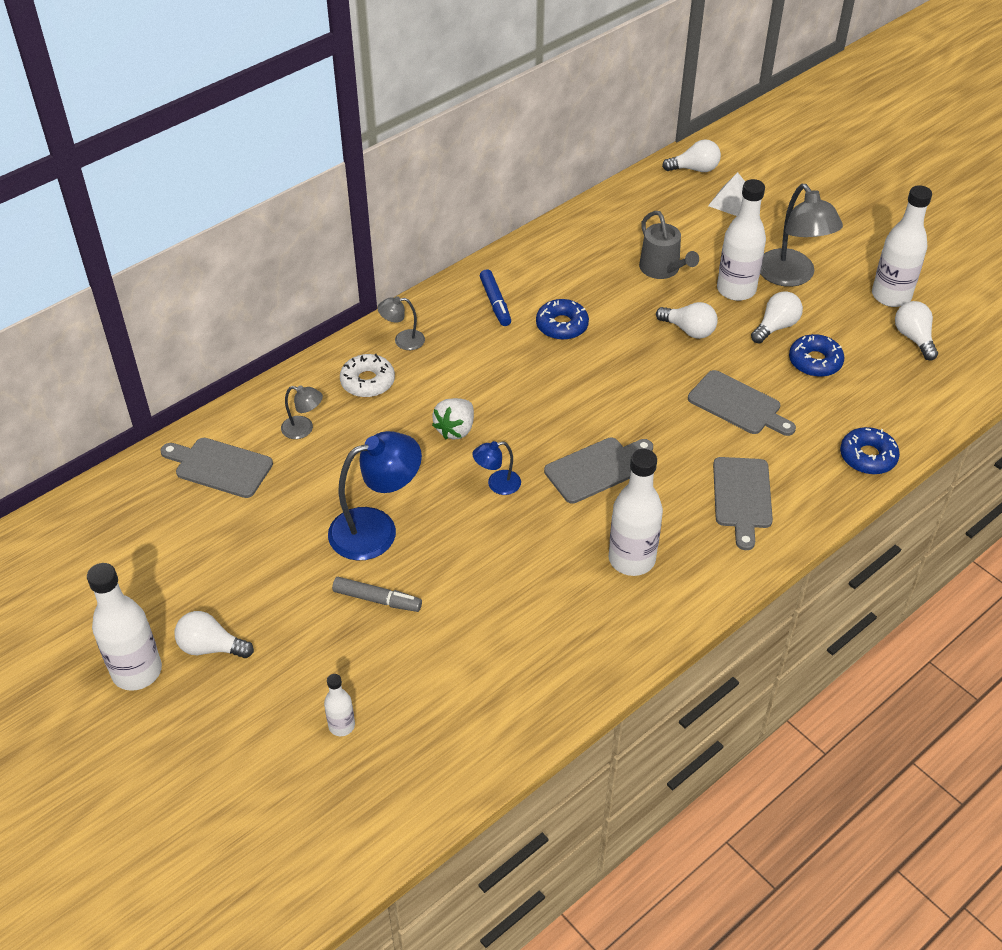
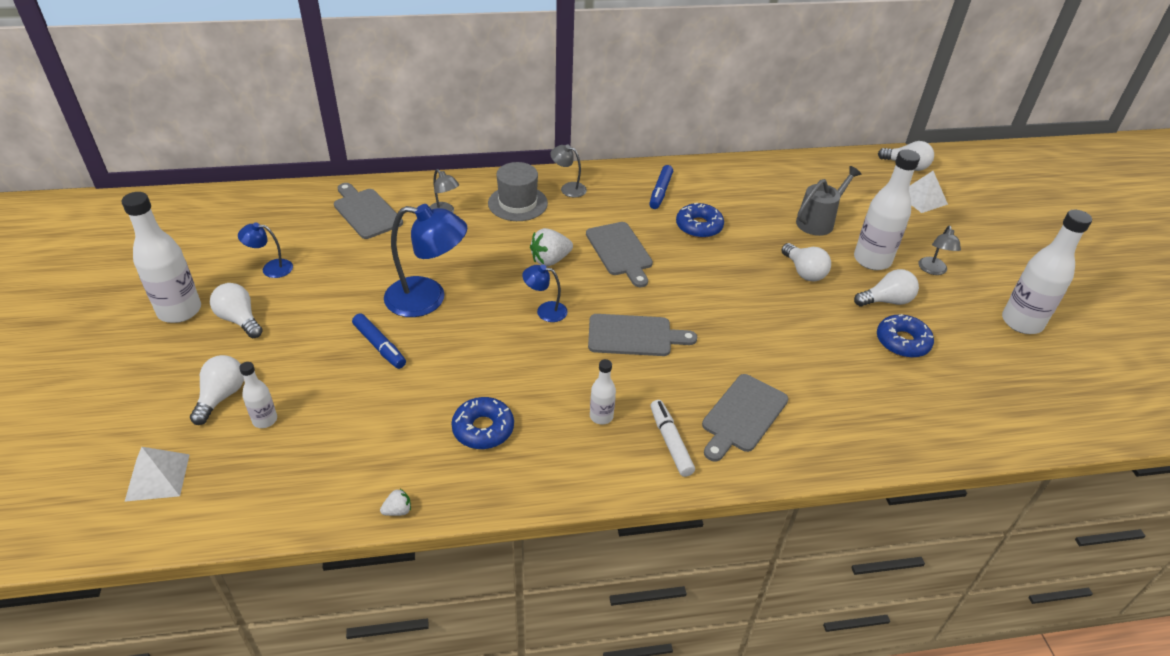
camera: 30 degrees right, 5 degrees down
grey marker [332,577,422,612] -> blue marker [352,313,406,369]
white donut [340,354,395,397] -> grey hat [488,162,548,221]
white bottle [609,449,663,576] -> white bottle [590,359,616,425], size x0.51
grey watering can [639,211,699,279] -> grey watering can turned 135 degrees counterclockwise [796,166,861,236]
grey cutting board [688,370,796,436] -> grey cutting board moved to [586,222,653,287]
grey lamp [760,184,843,287] -> grey lamp [918,226,961,275], size x0.50
blue donut [840,427,900,475] -> blue donut moved to [451,397,514,449]
white light bulb [895,301,938,361] -> white light bulb moved to [190,355,244,425]
none -> white pyramid [124,447,190,502]
none -> blue lamp [238,222,293,278]
none -> white strawberry [380,489,411,516]
none -> white marker [650,400,695,477]

